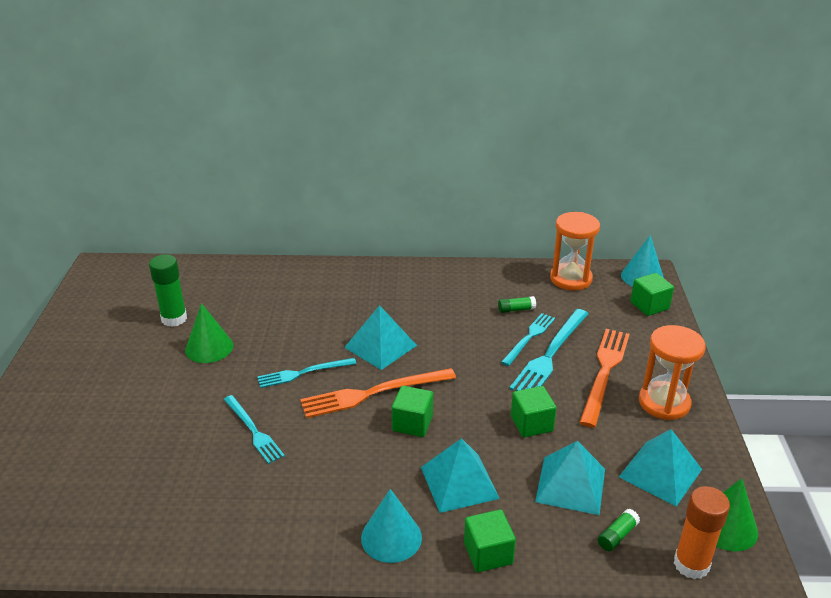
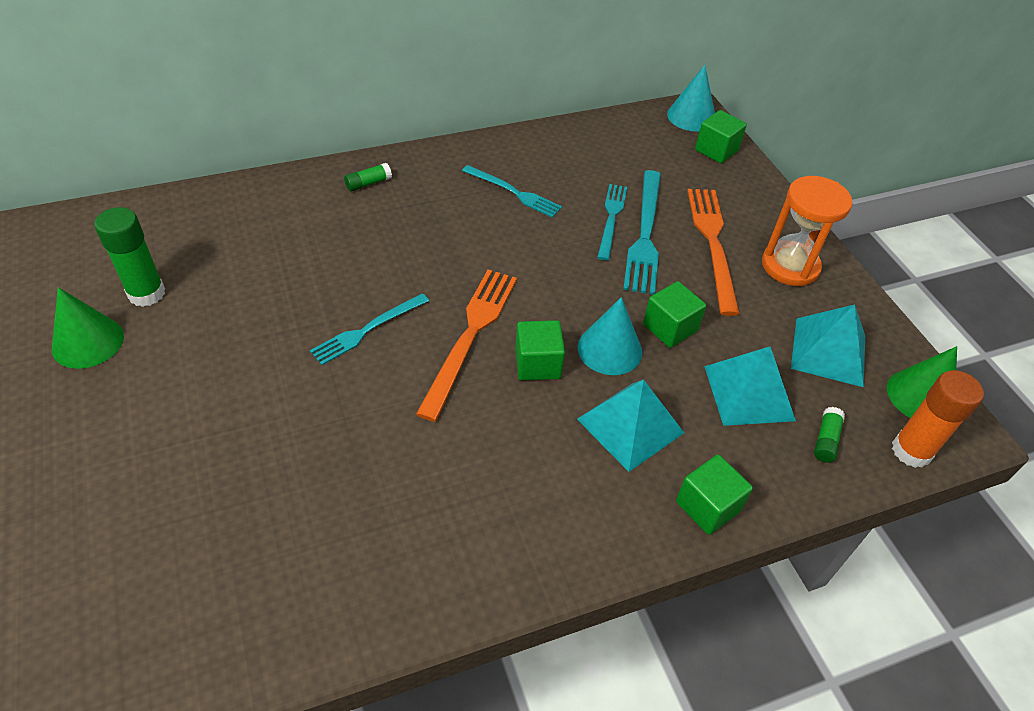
camera: 25 degrees left, 15 degrees up
green cone [185,303,233,363] -> green cone moved to [52,287,124,369]
turquoise fork [224,395,285,464] -> turquoise fork moved to [462,165,562,217]
orange fork [300,368,456,418] -> orange fork turned 150 degrees clockwise [416,270,517,422]
turquoise pyramid [344,305,417,370] -> none
turquoise cone [361,489,422,563] -> turquoise cone moved to [577,297,642,375]
green glue stick [498,296,536,313] -> green glue stick moved to [344,163,392,191]
orange hourglass [550,212,600,291] -> none

